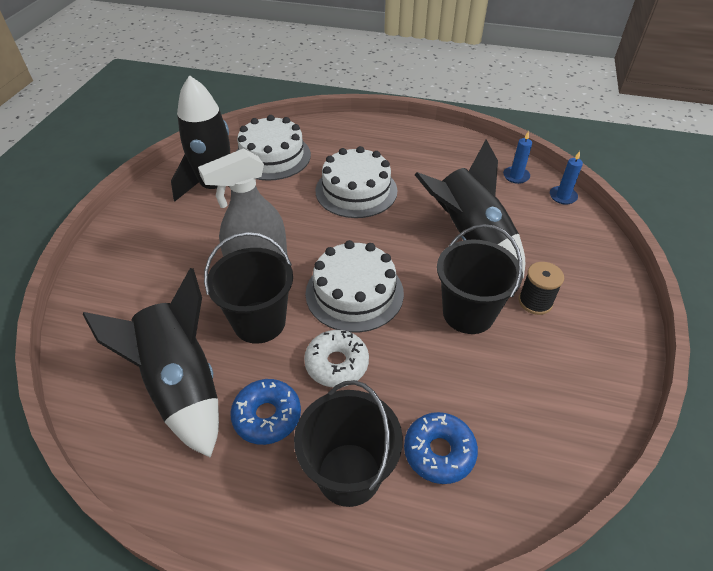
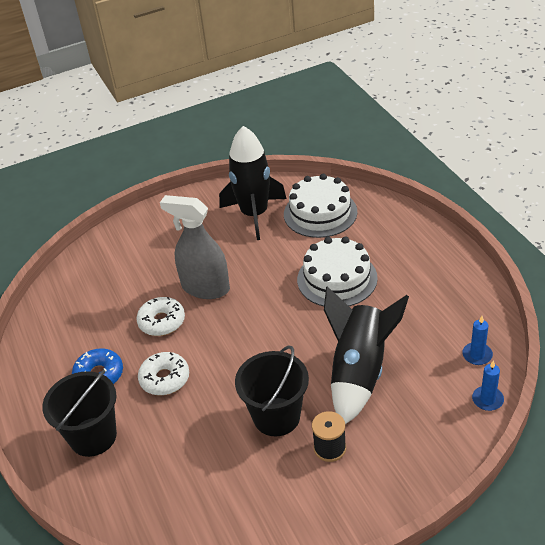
camera: 55 degrees right, 5 degrees down
black rocket [83,268,219,458] -> none
black bucket [204,232,293,344] -> white donut [136,297,185,336]
white cake [306,240,404,333] -> none
blue donut [404,412,478,484] -> none

